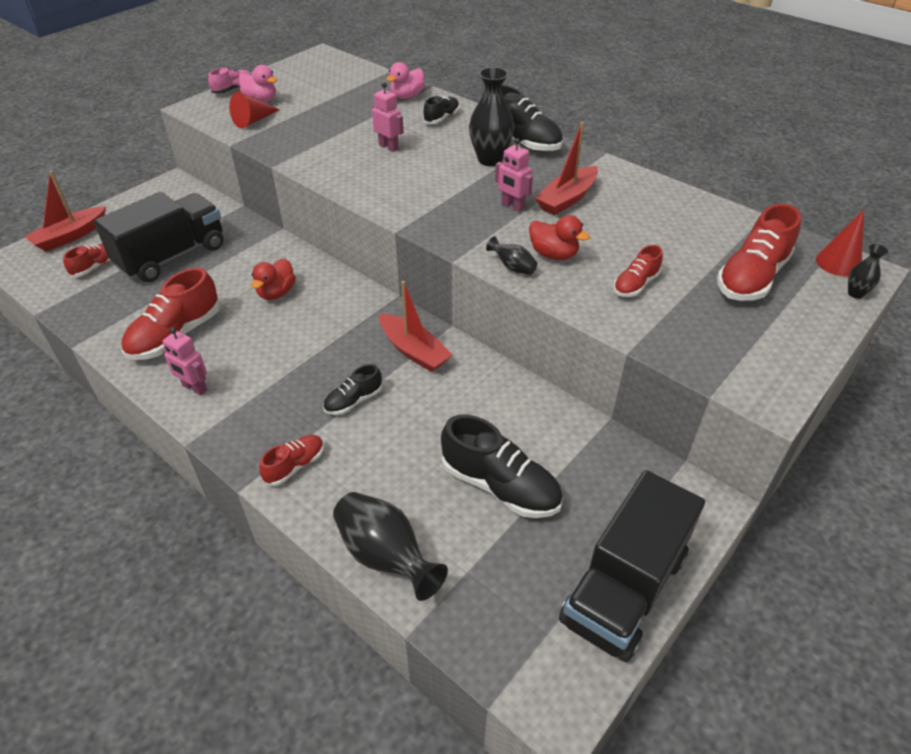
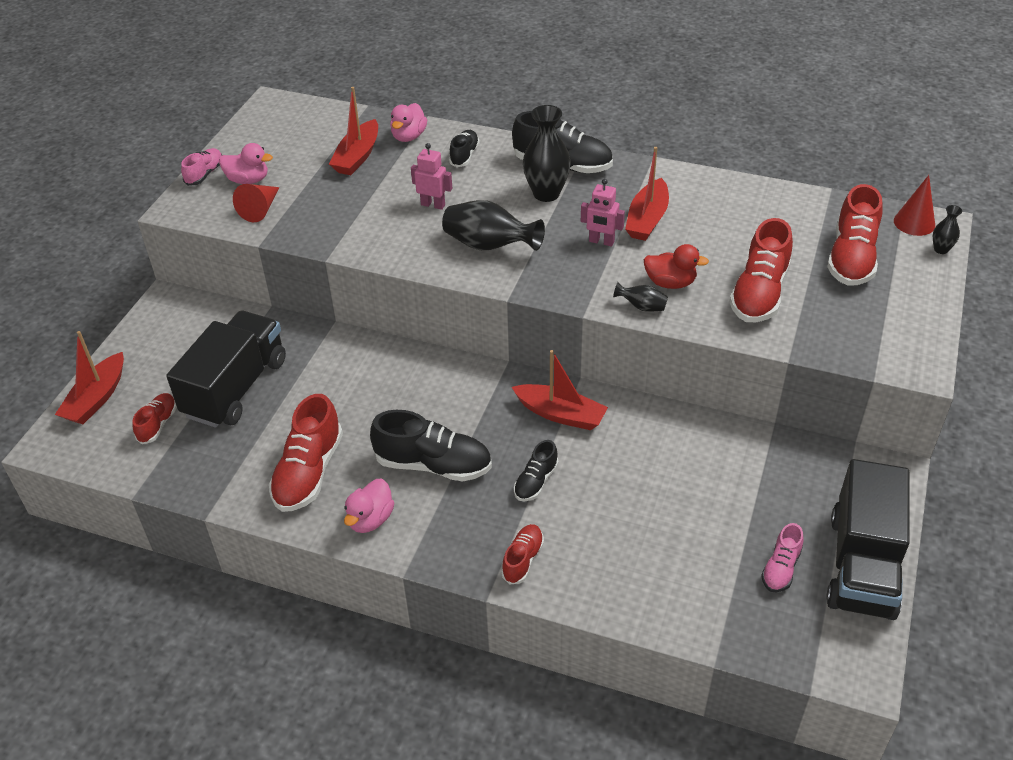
camera: 20 degrees left, 0 degrees up
pink robot [162,327,207,396] -> pink duck [344,479,394,533]
red duck [251,259,296,300] -> none
black vase [333,492,448,601] -> black vase moved to [442,200,545,251]
black shoe [441,415,563,518] -> black shoe moved to [370,410,492,482]
red shoe [613,245,663,297] -> red shoe [729,218,793,322], size x1.82
none -> red boat [329,87,378,175]
none -> pink shoe [761,523,804,592]

